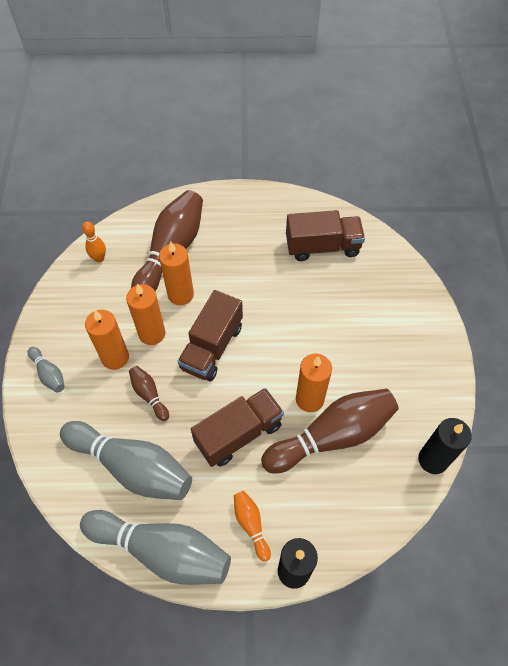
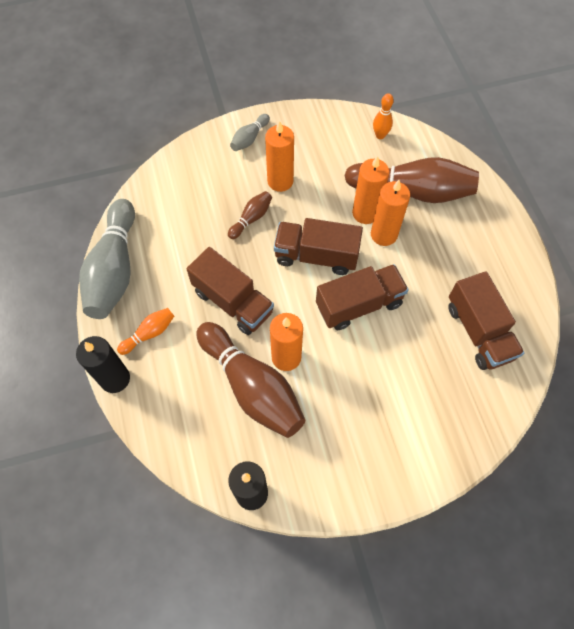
camera: 75 degrees right, 5 degrees up
grey bowling pin [60,421,192,500] -> none
orange candle [126,284,166,345] -> orange candle moved to [371,180,410,246]
none -> brown truck [316,264,409,331]

